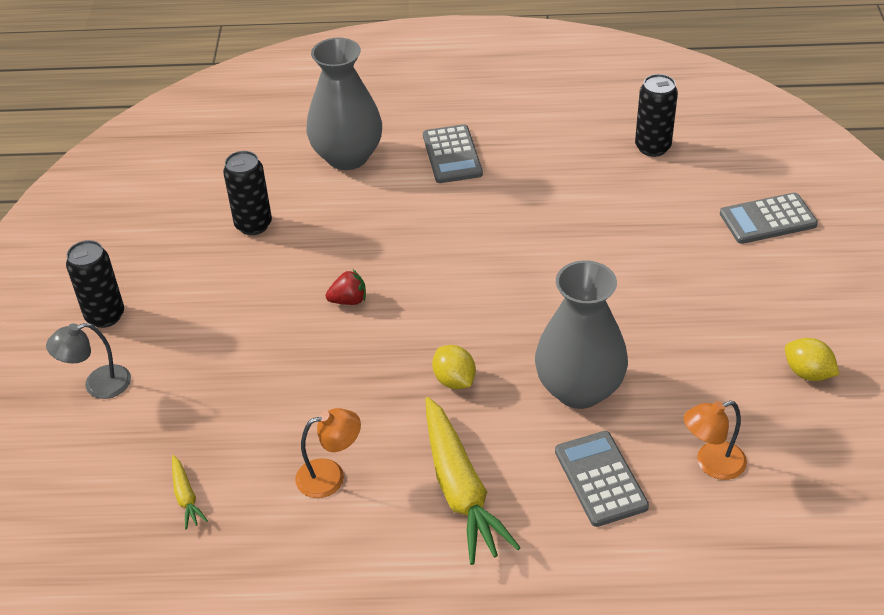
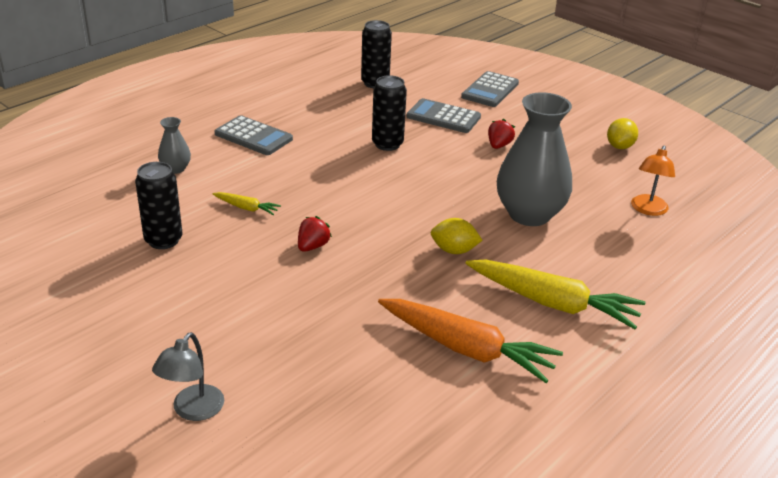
camera: 50 degrees left, 10 degrees down
black can [66,240,124,328] -> black can moved to [372,75,407,151]
yellow carrot [172,455,208,529] -> yellow carrot moved to [213,192,281,215]
orange lamp [295,408,361,498] -> orange carrot [378,299,563,383]
grey vase [306,38,382,170] -> grey vase [158,117,191,174], size x0.45
grey calculator [555,431,649,527] -> grey calculator moved to [407,98,481,133]
yellow lemon [785,338,839,381] -> yellow lemon turned 60 degrees counterclockwise [607,118,638,149]
none -> red strawberry [488,119,515,149]

